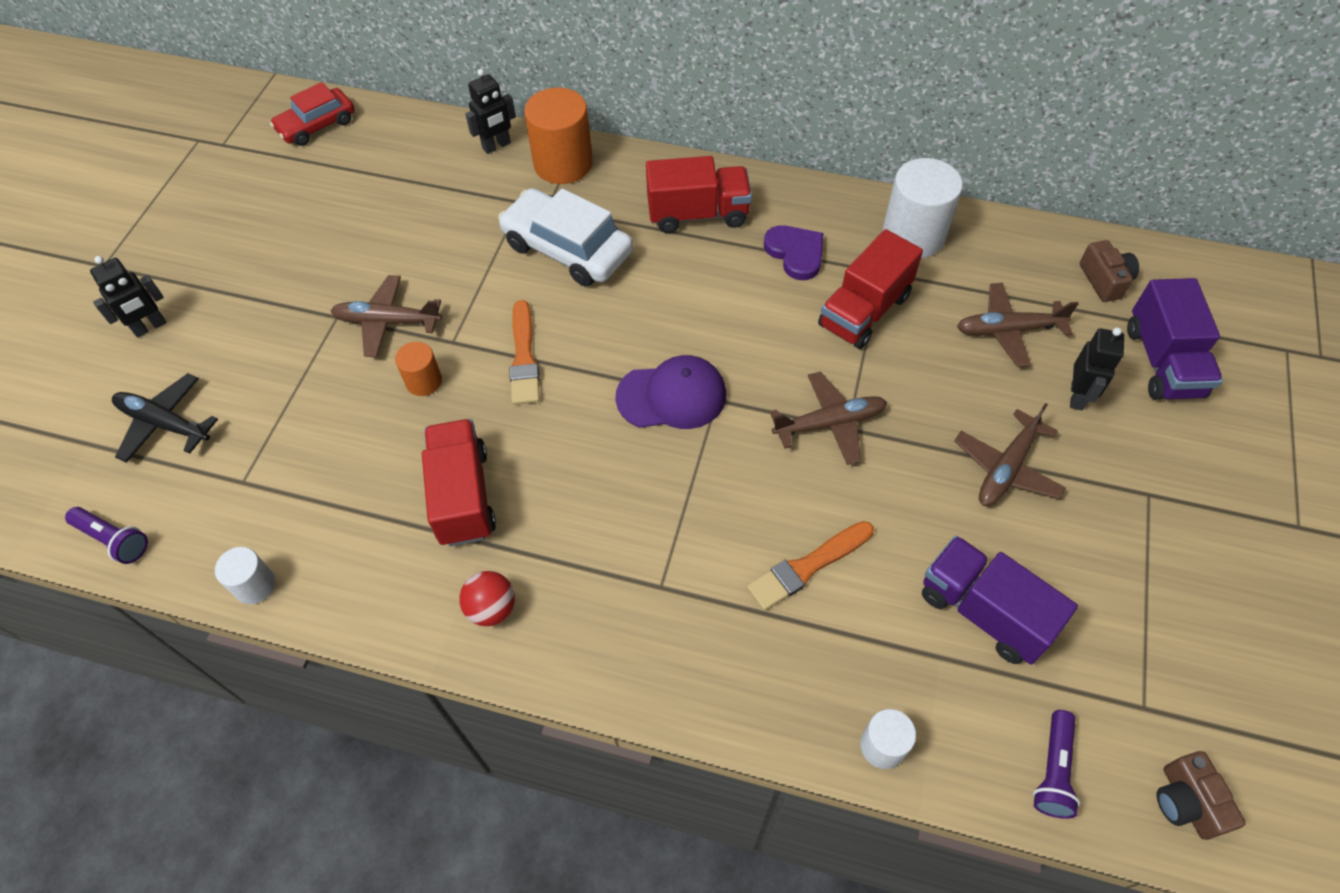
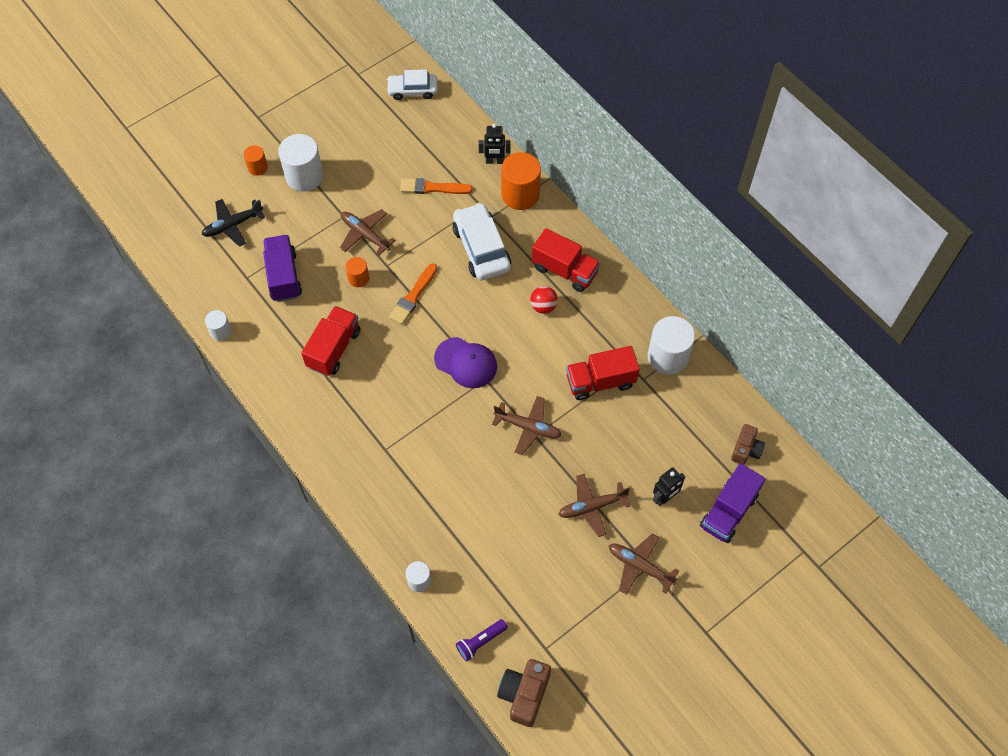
camera: 35 degrees right, 5 degrees up
purple flashlight [65,507,148,564] -> none
black robot [90,256,167,337] -> orange cylinder [243,145,268,176]
black plane [112,373,218,463] -> black plane turned 90 degrees counterclockwise [202,199,265,247]
red car [270,82,355,146] -> white car [387,69,438,100]
red ball [459,571,515,626] -> red ball moved to [530,286,558,314]
orange brush [747,521,874,611] -> orange brush moved to [400,178,473,194]
purple heart [764,225,824,280] -> none
purple truck [922,536,1078,665] -> purple truck moved to [263,235,302,302]
brown plane [957,283,1079,367] -> brown plane moved to [609,533,679,595]
brown camera [1157,751,1246,840] -> brown camera [497,659,551,727], size x1.50
none -> white cylinder [278,134,324,192]

